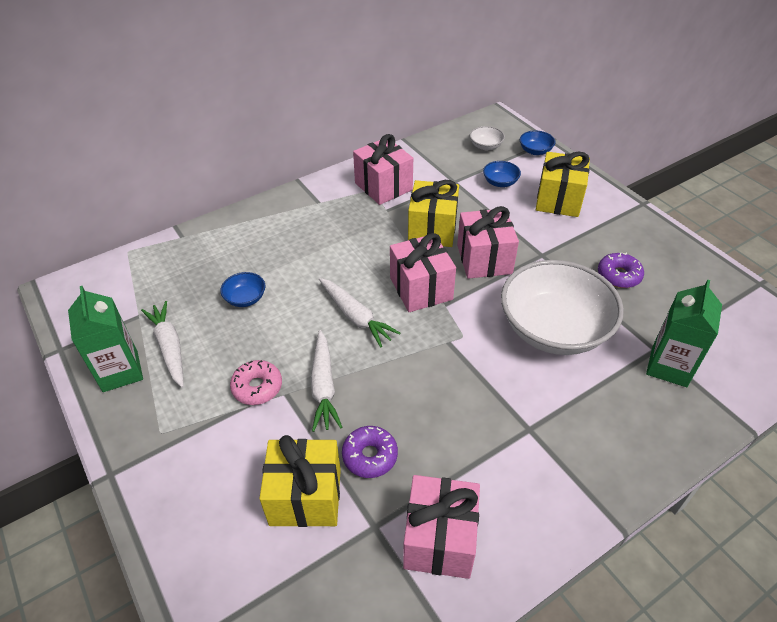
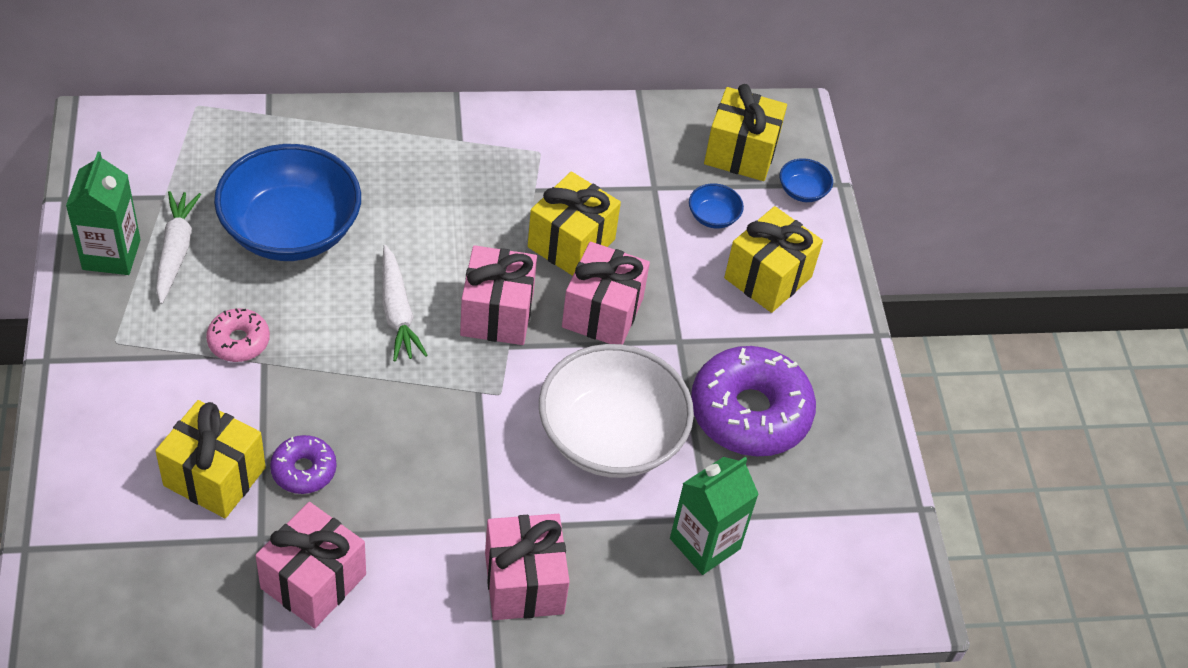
camera: 20 degrees right, 5 degrees up
blue bowl [220,272,265,307] -> blue bowl [214,144,361,261], size x2.49
white carrot [310,330,342,432] -> none
pink gift [353,134,413,205] -> pink gift moved to [485,514,570,620]
white bowl [470,126,505,150] -> yellow gift [704,84,787,181]
purple donut [598,253,644,288] -> purple donut [691,346,816,456], size x2.01

